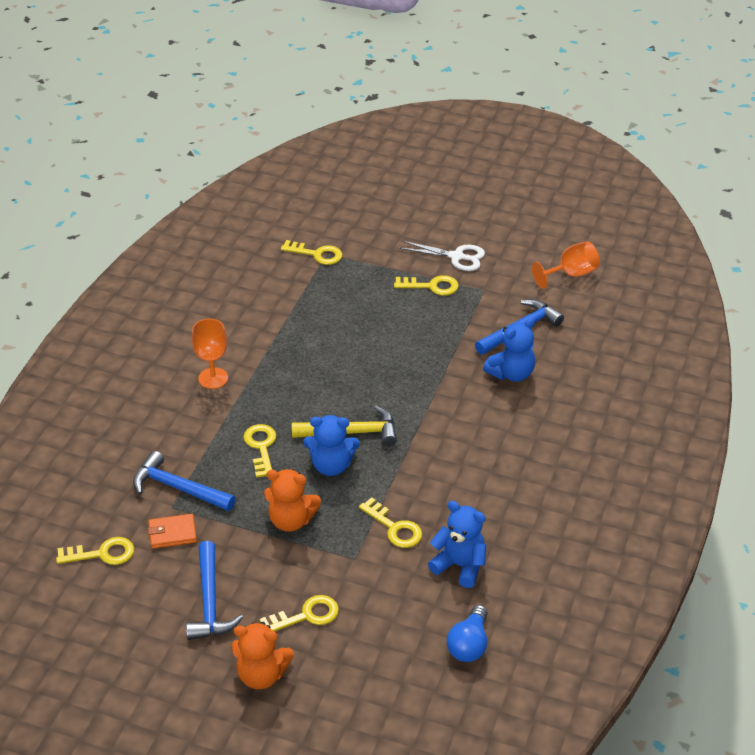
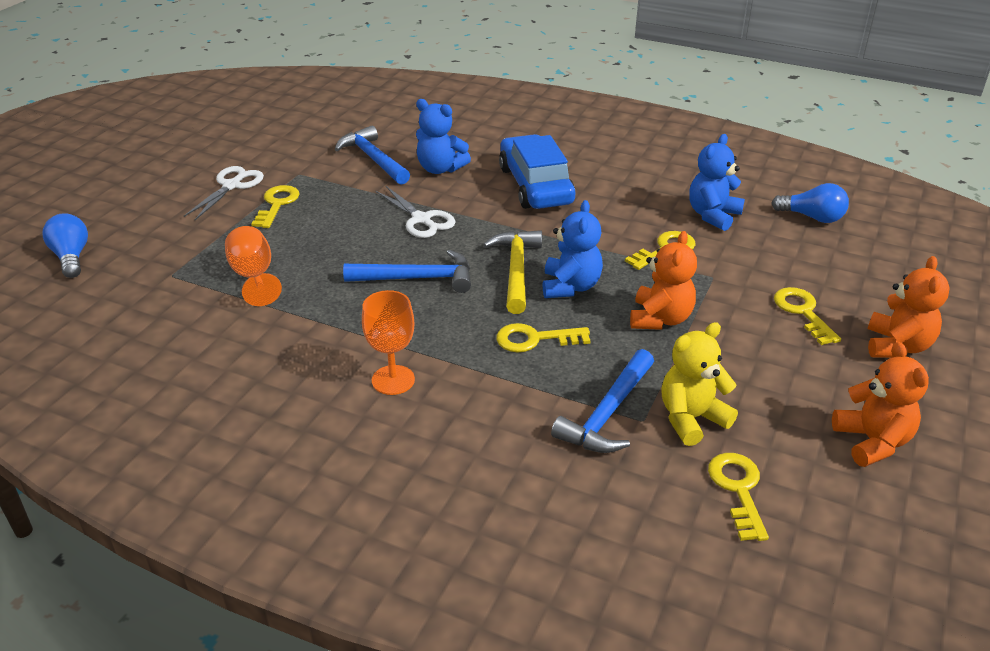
camera: 85 degrees left, 5 degrees down
orange wallet [148,514,197,549] -> yellow teddy bear [661,322,738,446]
blue hammer [186,541,243,640] -> blue hammer moved to [343,250,471,293]
yellow key [281,240,343,265] -> none
blue teddy bear [483,318,535,382] -> blue teddy bear turned 150 degrees clockwise [416,99,471,174]
orange goblet [532,241,600,289] -> orange goblet moved to [225,226,282,306]
none -> blue light bulb [42,213,88,278]
none -> white scissors [376,186,456,238]
none -> blue car [499,134,575,209]
none -> orange teddy bear [832,342,929,467]

